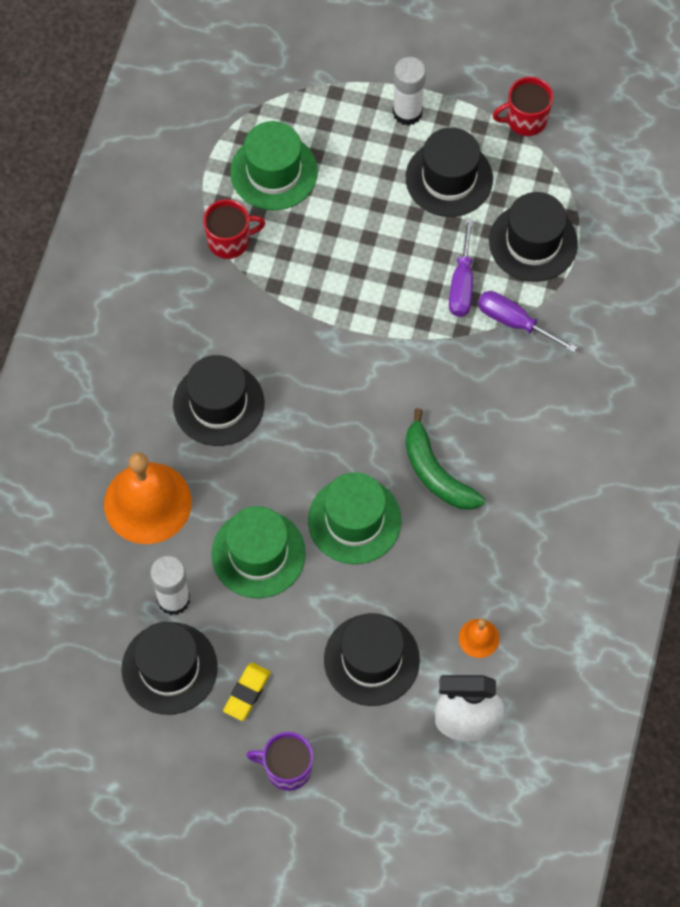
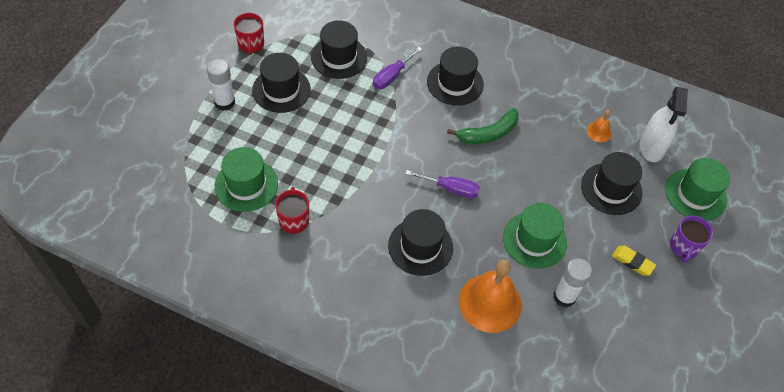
camera: 85 degrees left, 10 degrees down
black hat [121,622,218,715] -> black hat moved to [427,46,484,106]
green hat [308,472,402,564] -> green hat moved to [665,158,730,221]
purple screwdriver [449,218,473,317] -> purple screwdriver moved to [406,170,480,198]

